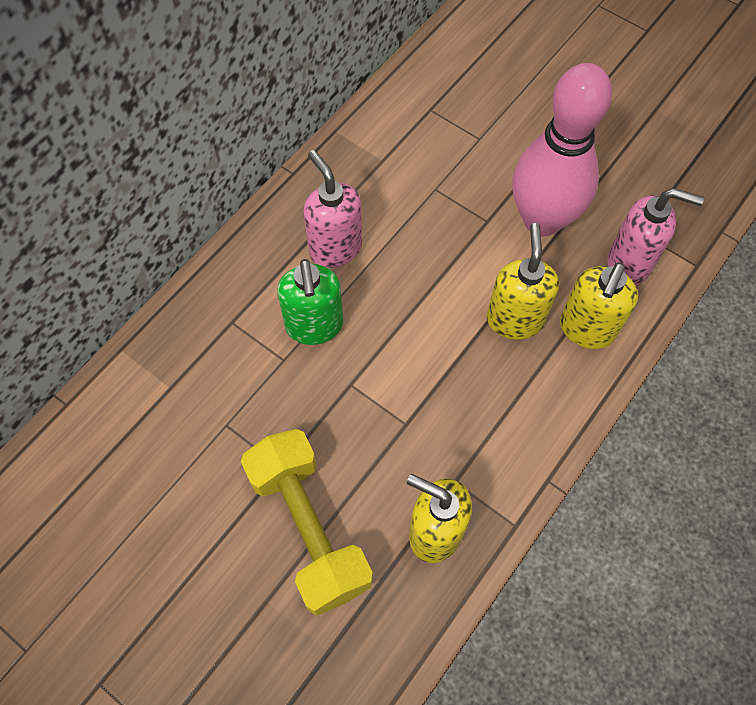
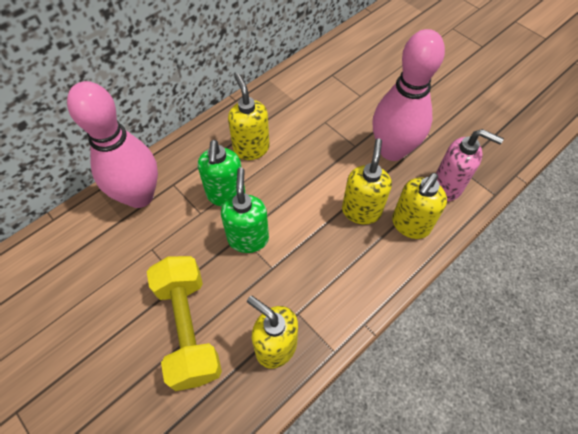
camera: 10 degrees right, 5 degrees down
pink soap dispenser [303,150,362,268] -> yellow soap dispenser [228,74,270,160]
none -> pink bowling pin [67,81,158,208]
none -> green soap dispenser [221,168,269,253]

